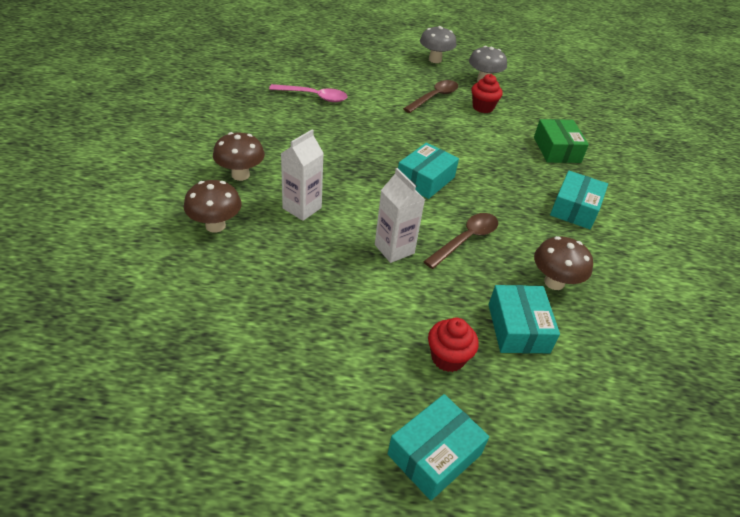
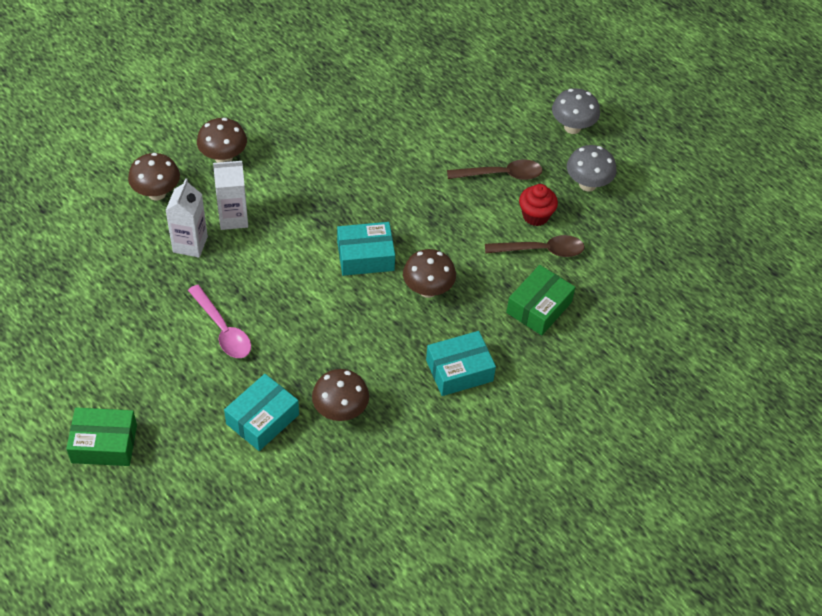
camera: 45 degrees right, 10 degrees up
pink spoon [269,84,348,102] -> pink spoon moved to [188,285,251,358]
white carton [375,168,425,263] -> white carton moved to [165,178,208,258]
turquoise box [388,394,489,501] -> green box [66,408,137,466]
brown spoon [423,213,498,269] -> brown spoon moved to [485,235,585,257]
red cupcake [428,318,479,372] -> none
none -> brown mushroom [403,249,456,298]

